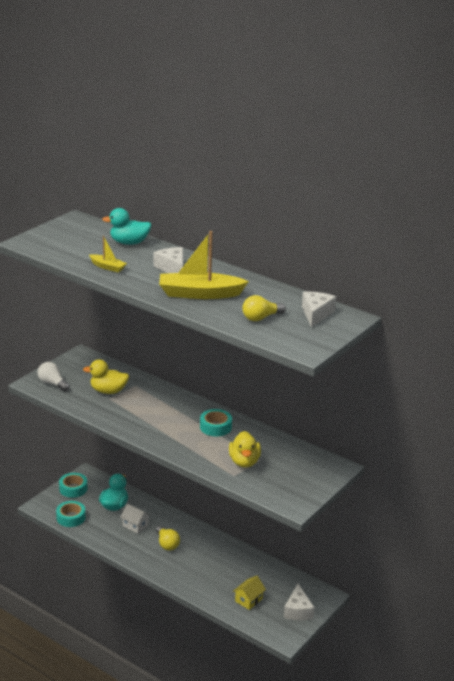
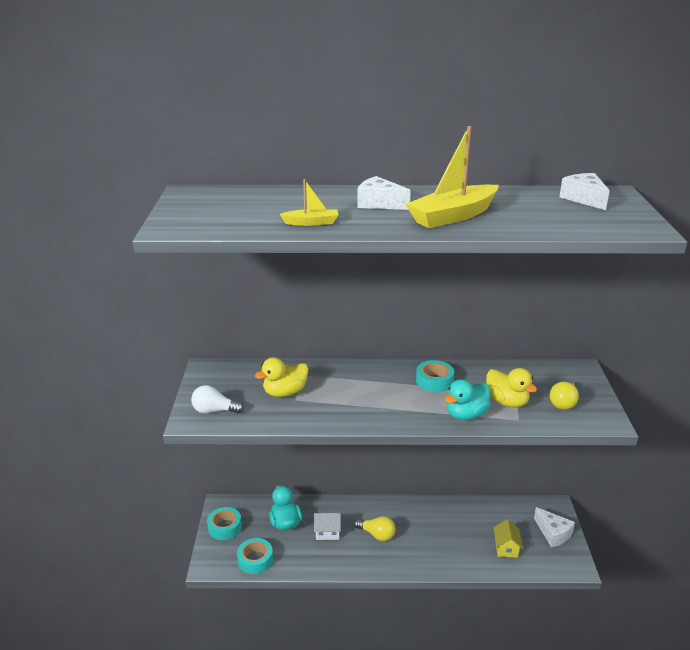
camera: 35 degrees left, 0 degrees up
turquoise duck [102,208,151,245] -> turquoise duck moved to [445,379,491,420]
yellow light bulb [242,295,286,321] -> yellow light bulb moved to [550,380,579,410]

